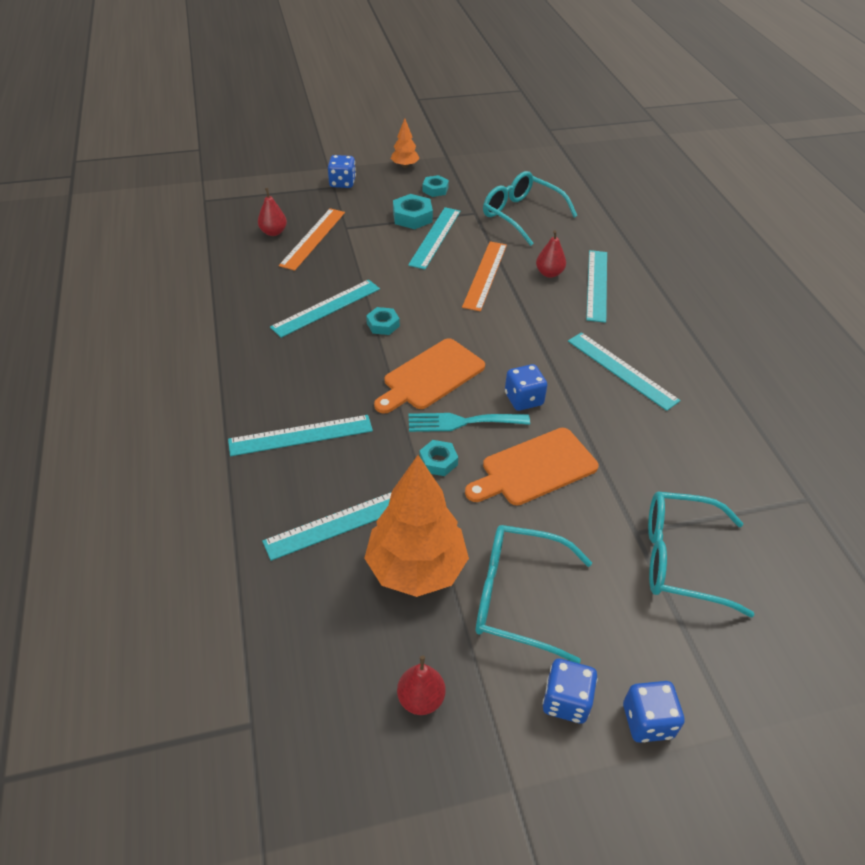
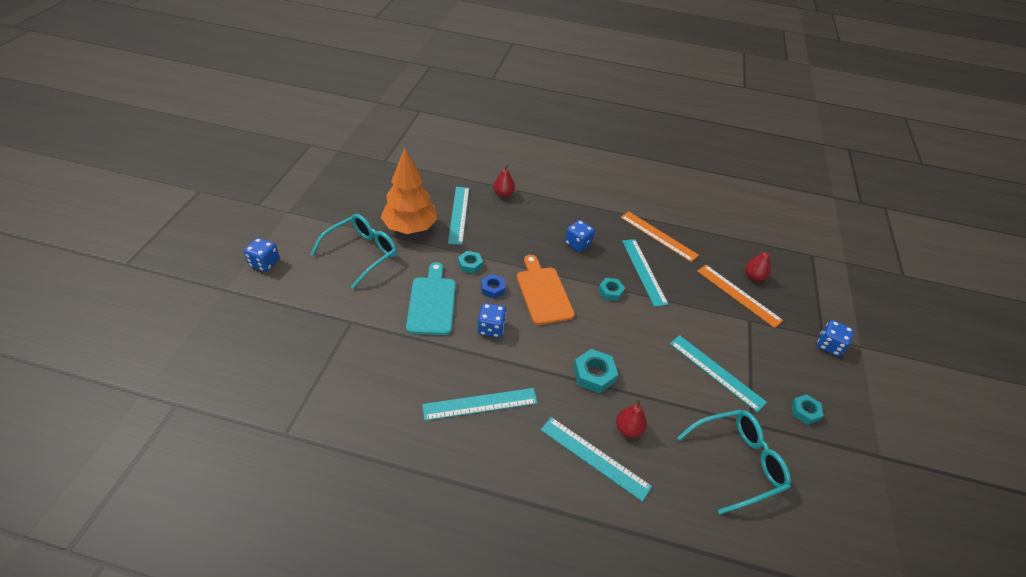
camera: 115 degrees right, 0 degrees up
turquoise ruler [228,415,373,456] -> none
orange tree [391,119,420,168] -> none
turquoise nut [393,194,433,229] -> turquoise nut moved to [573,349,618,394]
red pear [397,656,446,715] -> red pear moved to [493,164,515,198]
turquoise fork [409,413,530,432] -> blue nut [481,274,505,299]
orange ruler [462,241,507,311] -> orange ruler moved to [620,211,699,262]
orange cutting board [465,428,599,505] -> turquoise cutting board [406,262,456,335]
blue dice [543,659,598,724] -> blue dice moved to [565,220,595,252]
turquoise glasses [648,491,754,617] -> none

